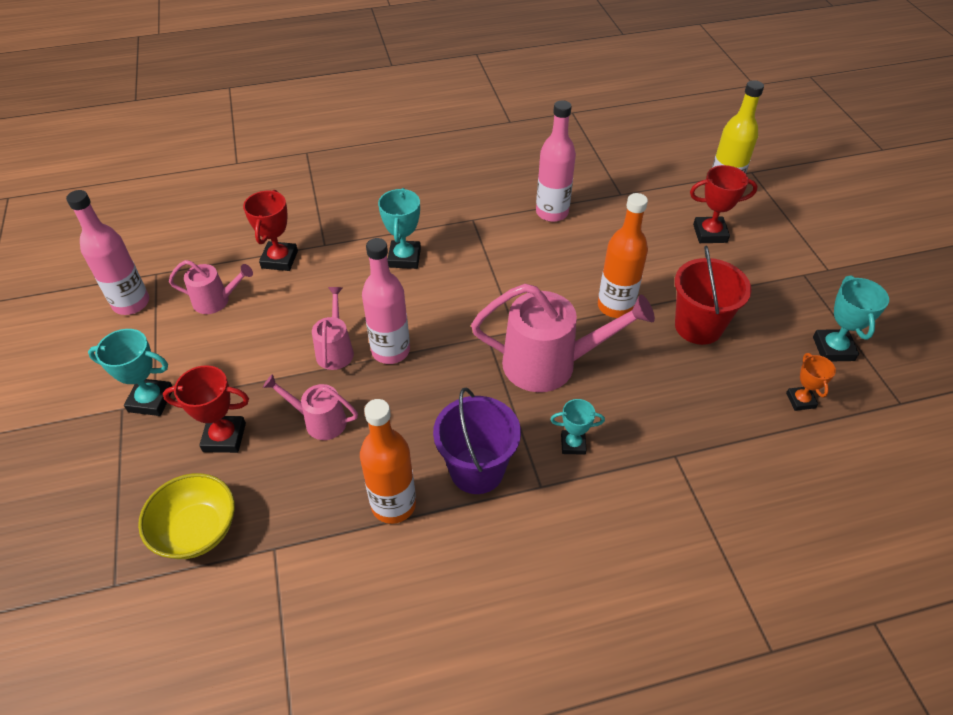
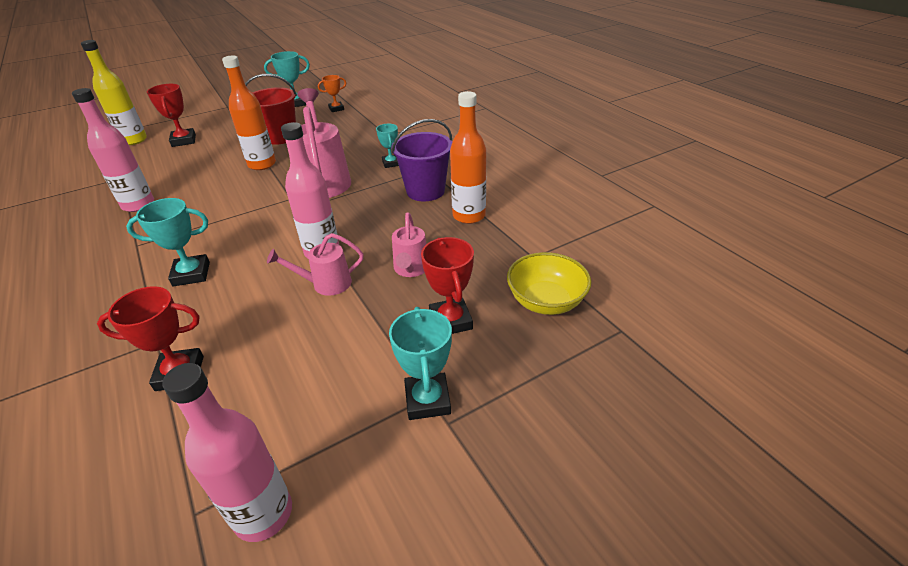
camera: 105 degrees left, 10 degrees down
pink watering can [169,260,253,314] -> none

